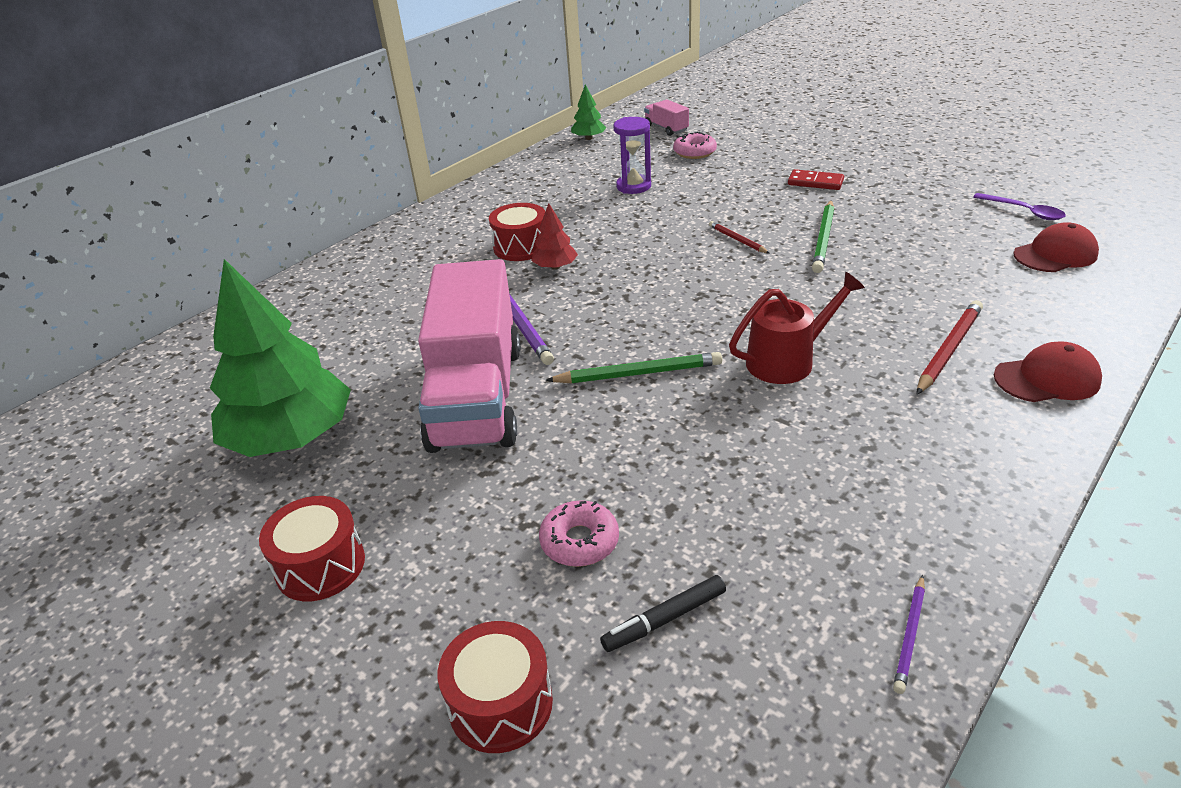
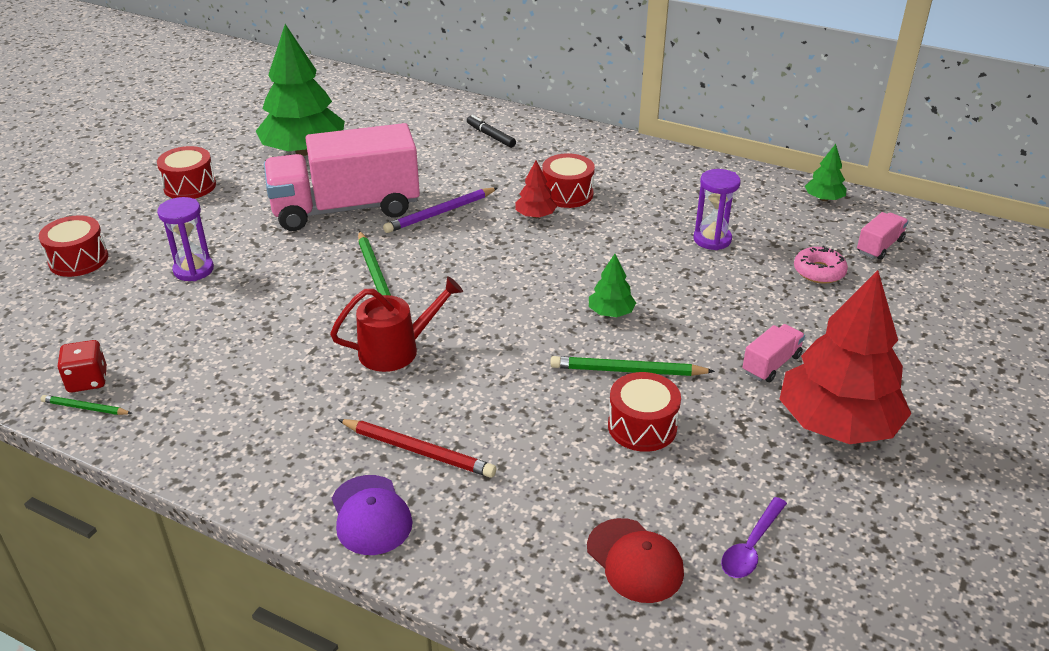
camera: 75 degrees right, 0 degrees up
pink donut [539,500,619,567] -> purple hourglass [157,197,214,281]
black marker [600,575,726,652] -> black marker moved to [467,115,516,148]
red pencil [709,221,770,254] -> green tree [589,254,636,317]
red watering can [729,272,865,384] -> red watering can turned 75 degrees counterclockwise [330,276,463,372]
red domino [788,169,844,190] -> pink truck [743,324,805,382]
purple pencil [893,575,925,694] -> green pencil [41,395,132,415]
red cap [994,341,1102,402] -> purple cap [332,475,413,555]
none -> red dice [58,340,107,393]
none -> red drum [608,372,681,452]
none -> red tree [779,270,911,444]

